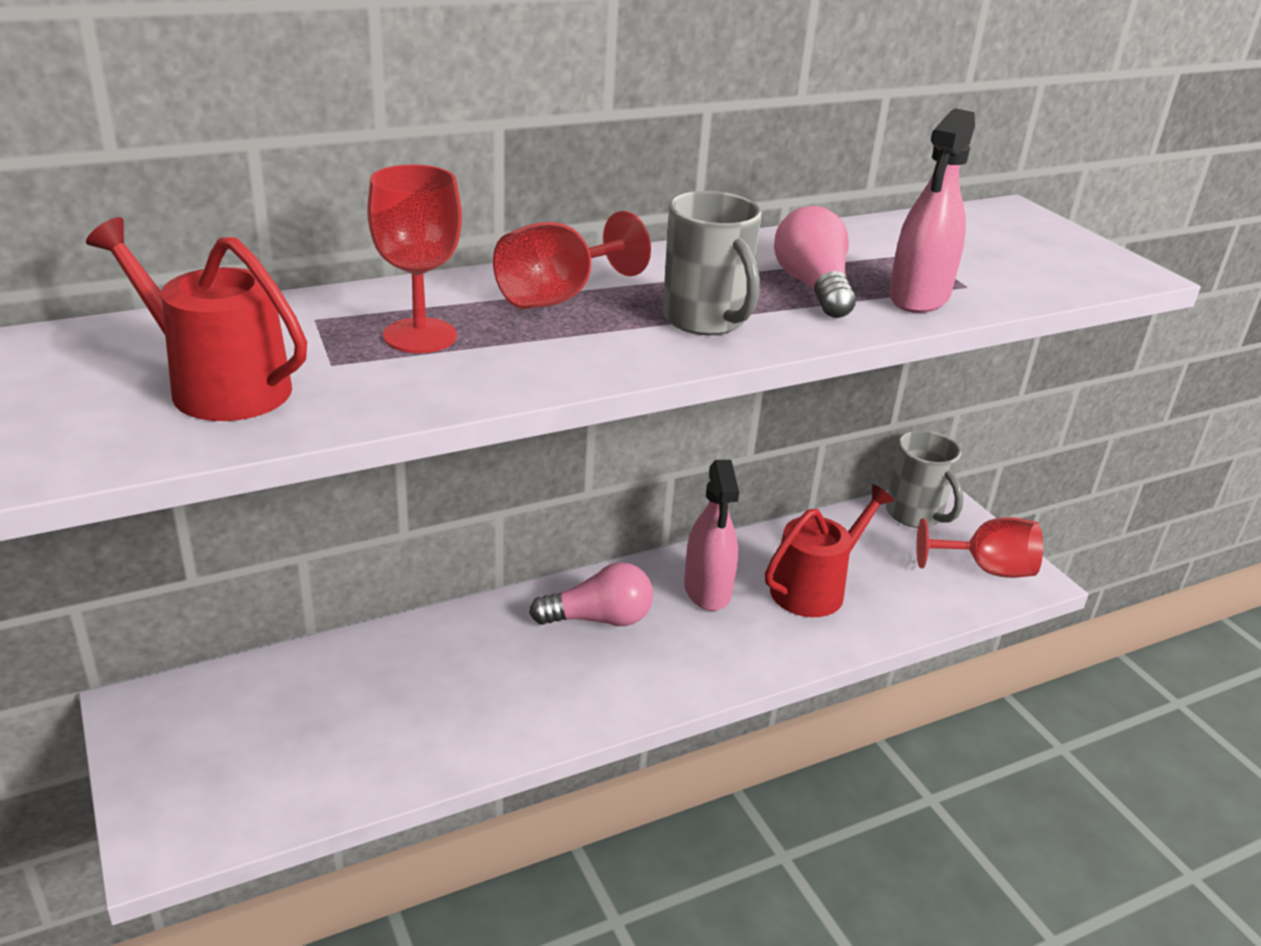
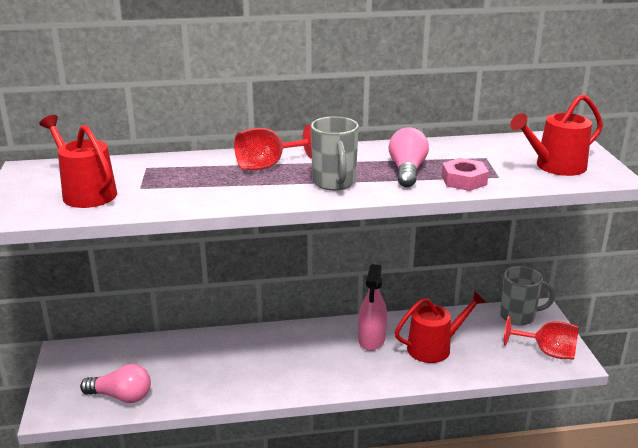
camera: 20 degrees right, 5 degrees down
red goblet [367,164,462,353] -> none
pink light bulb [529,562,653,626] -> pink light bulb moved to [80,364,151,403]
grey mug [886,430,964,528] -> grey mug turned 75 degrees counterclockwise [500,266,555,325]
pink spray bottle [889,108,975,313] -> pink nut [442,158,489,191]
none -> red watering can [510,94,603,176]

